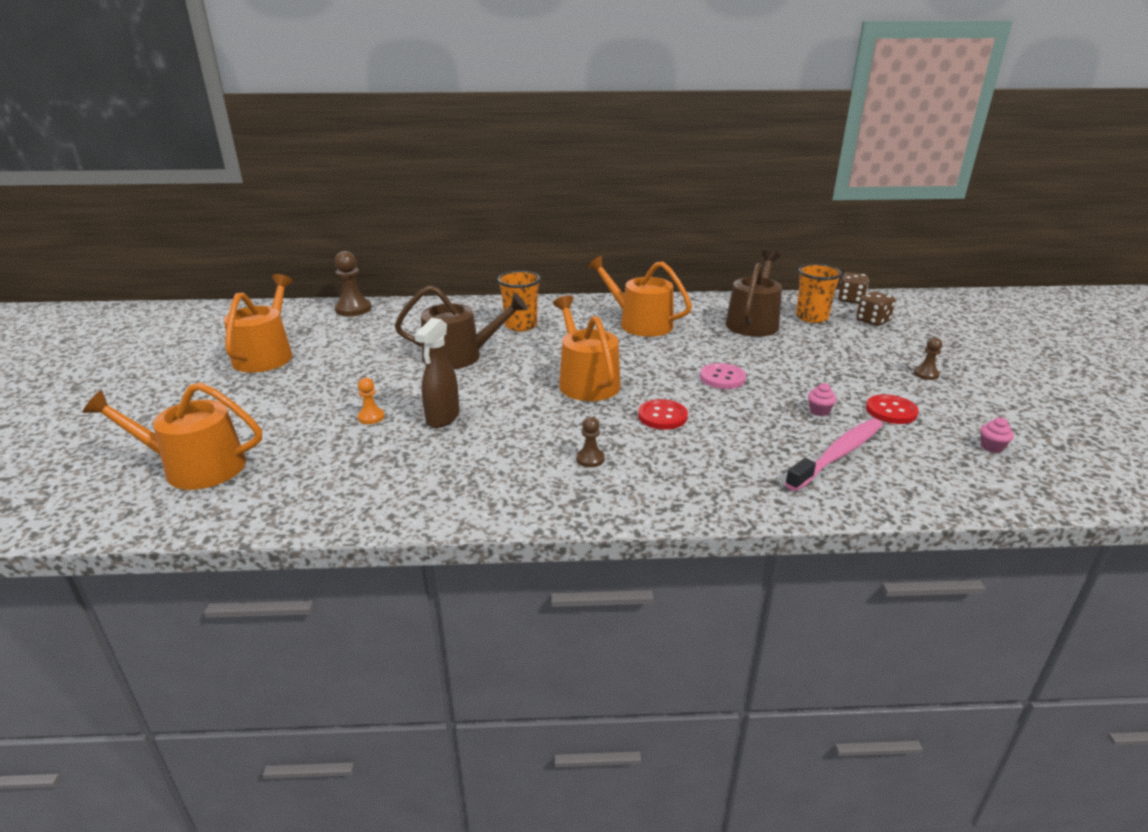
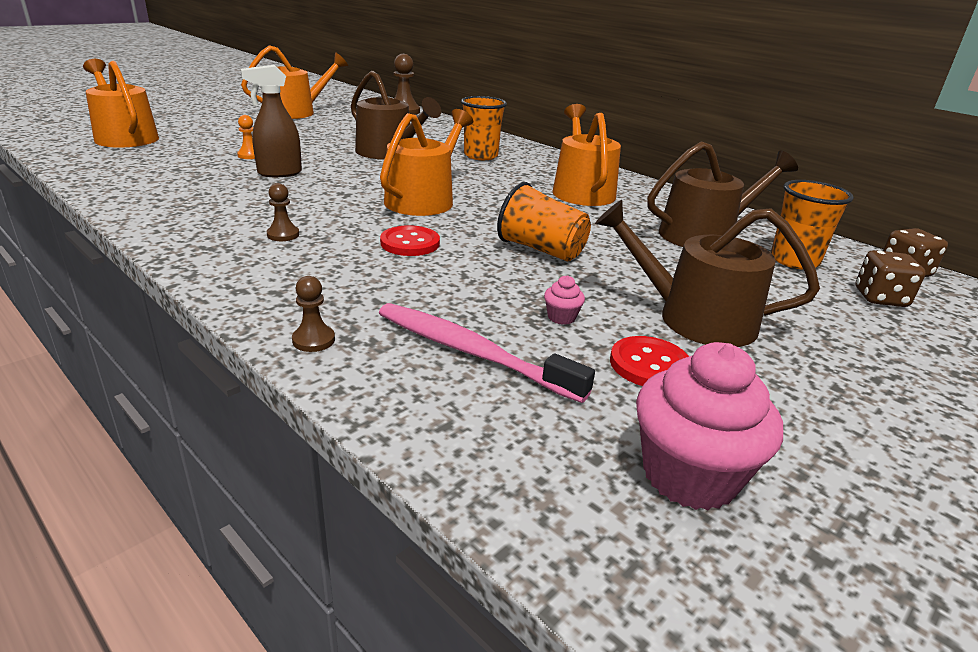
camera: 45 degrees right, 0 degrees up
pink button [700,363,746,389] -> orange cup [497,182,591,261]
pink toothbrush [785,419,883,491] -> pink toothbrush turned 150 degrees counterclockwise [379,303,595,403]
brown pawn [914,337,942,380] -> brown pawn moved to [292,276,335,352]
pink cupcake [981,417,1014,453] -> pink cupcake [636,342,783,510], size x2.37
none -> brown watering can [595,200,820,347]

